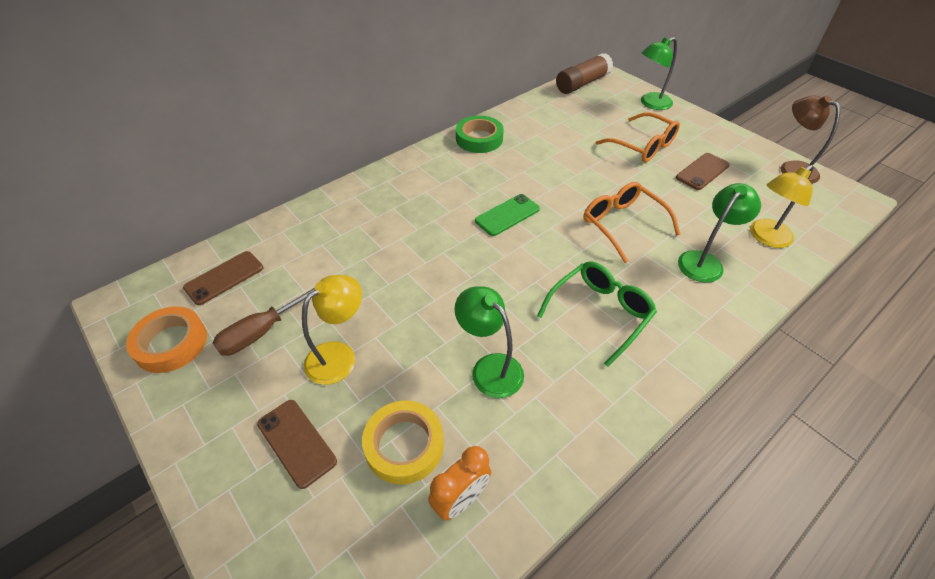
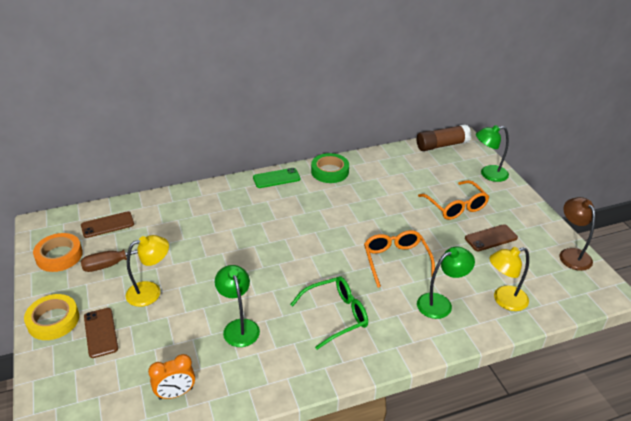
camera: 20 degrees right, 10 degrees down
yellow tape [362,400,444,485] -> yellow tape moved to [24,294,79,340]
green phone [475,194,540,236] -> green phone moved to [253,168,301,188]

